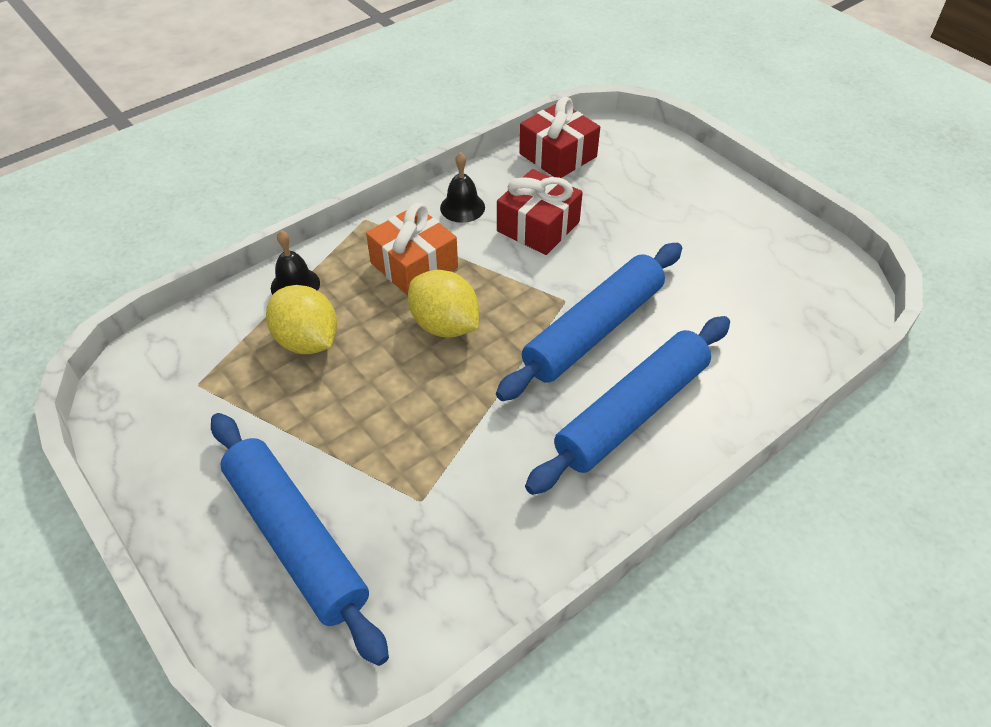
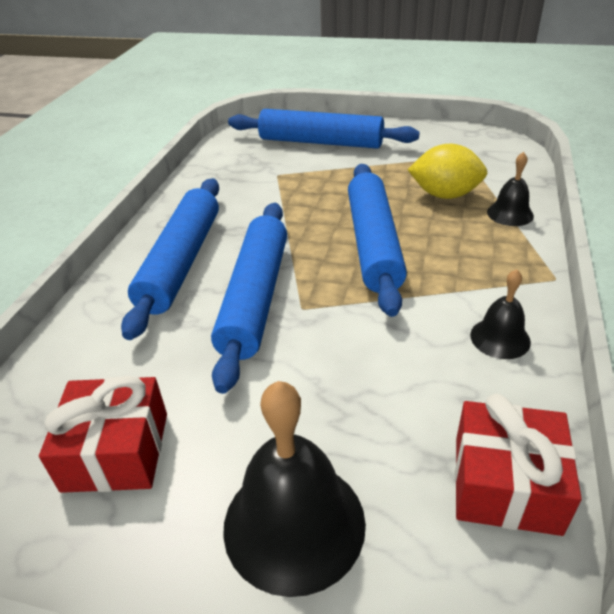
camera: 145 degrees right, 10 degrees down
orange gift [366,203,458,296] -> none
yellow lemon [408,270,479,338] -> blue rolling pin [348,164,407,317]
red gift [497,169,583,255] -> red gift moved to [39,376,167,493]
none -> black bell [223,381,366,597]

